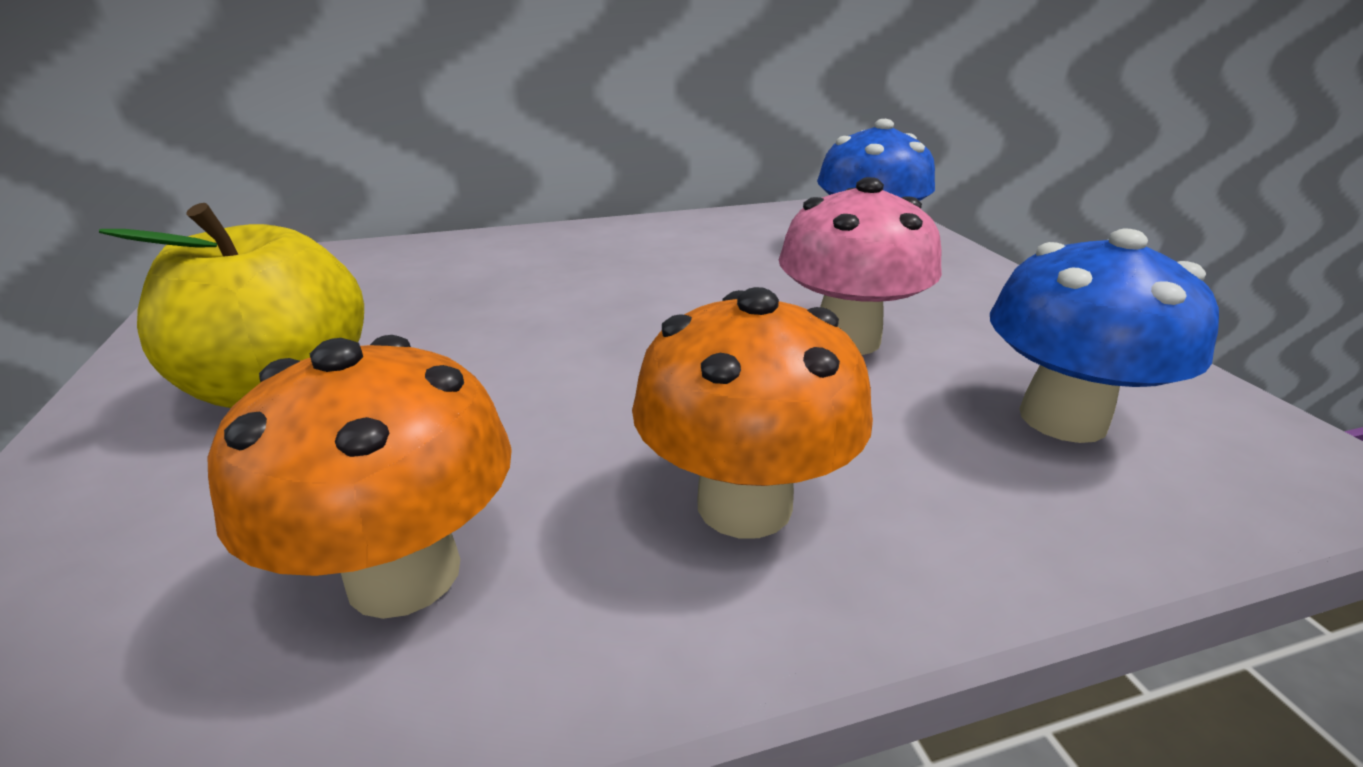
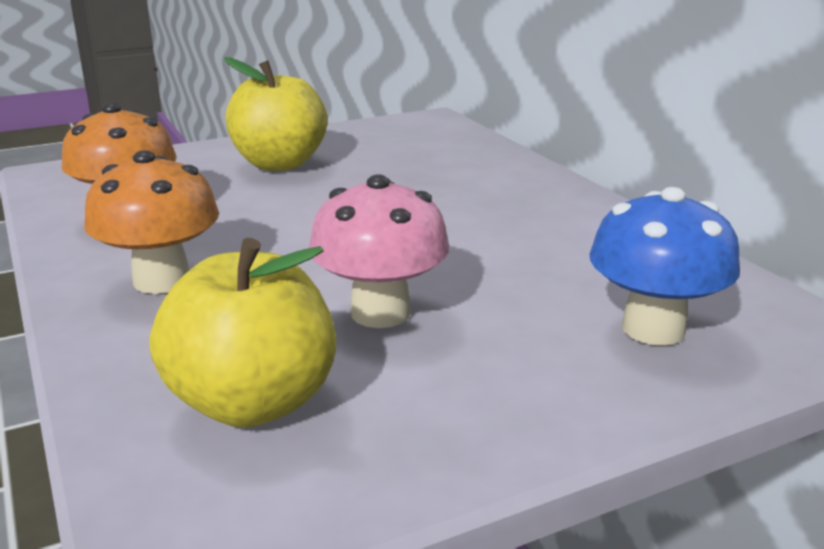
camera: 80 degrees right, 5 degrees down
blue mushroom [990,228,1219,443] -> yellow apple [149,238,336,428]

